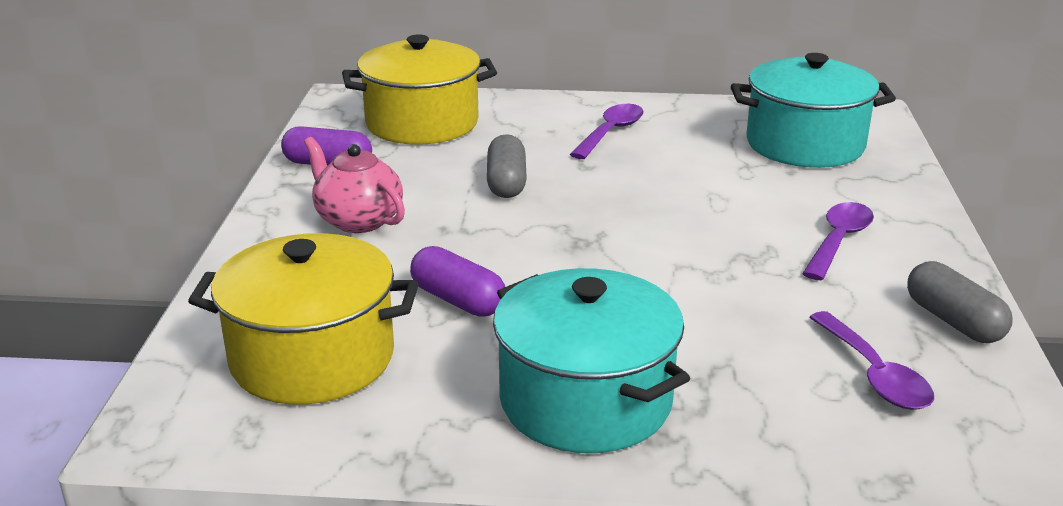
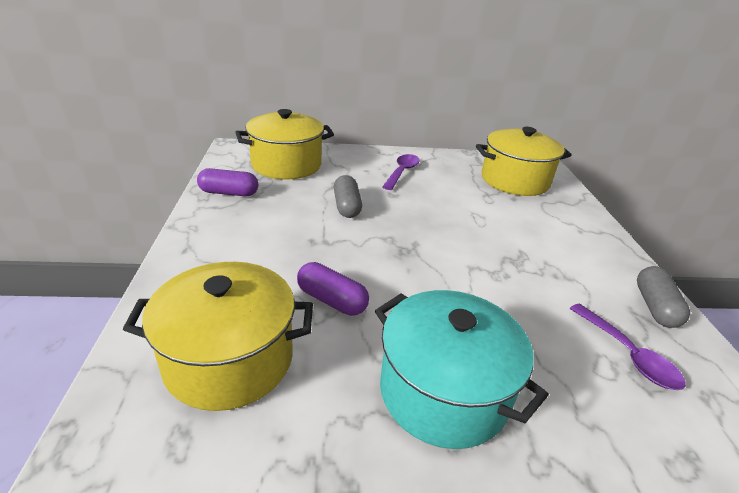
camera: 10 degrees left, 5 degrees up
pink teapot [304,137,405,233] -> none
turquoise pot [731,53,896,168] -> yellow pot [476,127,572,196]
purple spoon [802,202,874,280] -> none
grey capsule [907,261,1013,343] -> grey capsule turned 45 degrees clockwise [637,266,690,328]

